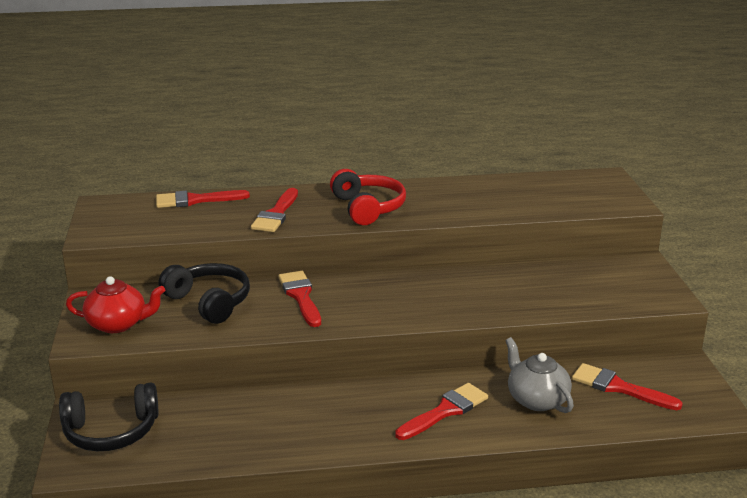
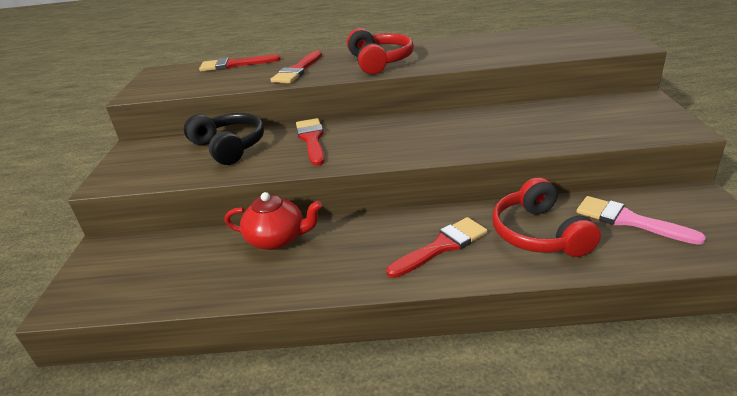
camera: 10 degrees right, 5 degrees up
black headphones [59,383,159,451] -> none
red teapot [66,276,165,333] -> red teapot moved to [225,192,322,250]
grey teapot [505,337,574,413] -> red headphones [492,177,601,257]
red brush [572,363,683,410] -> pink brush [576,196,706,245]

